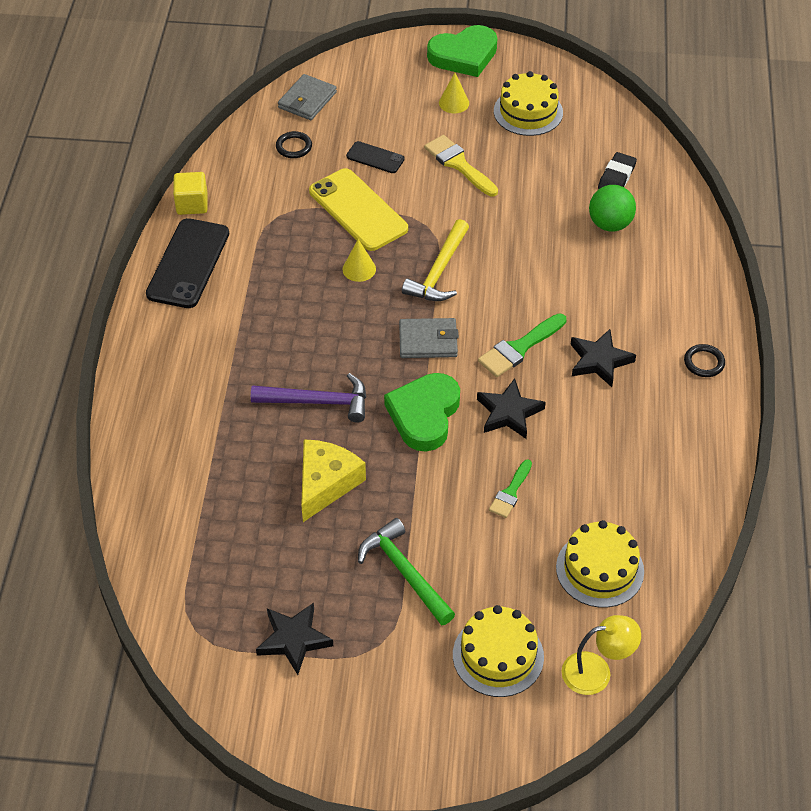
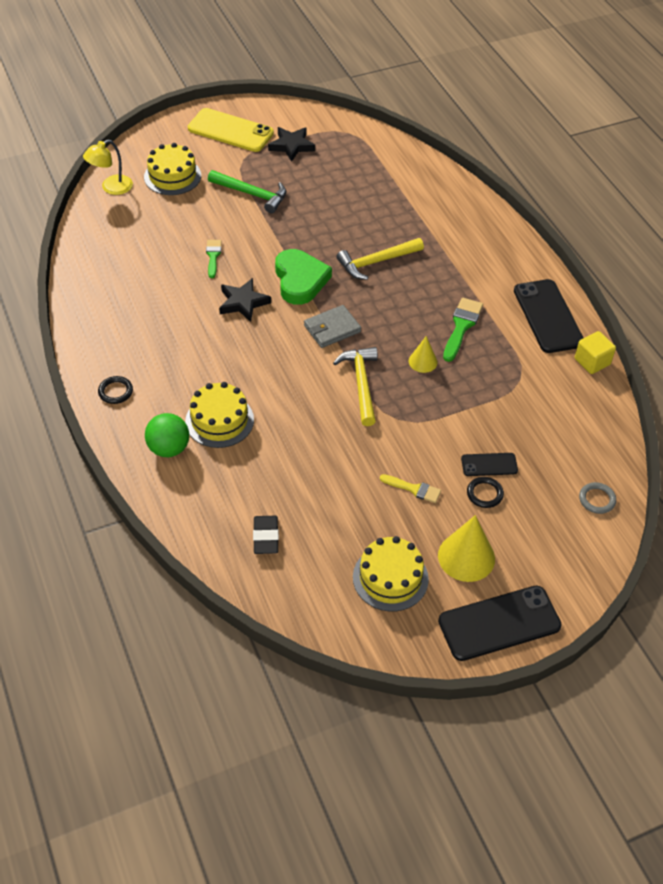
camera: 150 degrees right, 0 degrees up
purple hammer [251,373,366,423] -> yellow hammer [337,238,424,280]
black ring [276,131,312,158] -> black ring moved to [467,477,504,508]
grey wallet [278,74,337,120] -> grey ring [579,482,616,514]
yellow cheese [301,439,366,522] -> none
yellow phone [309,168,408,251] -> yellow phone moved to [188,108,274,152]
yellow brush [424,135,498,197] -> yellow brush [380,474,441,503], size x0.65
green heart [427,25,497,77] -> black phone [438,586,562,661]
yellow cone [439,73,469,113] -> yellow cone [438,515,495,582], size x1.73
green brush [478,313,567,377] -> green brush moved to [443,298,483,362]
yellow cake [556,520,644,608] -> yellow cake moved to [185,382,254,448]
black star [570,329,636,387] -> none
green ball [589,185,636,231] -> green ball moved to [145,413,189,457]

